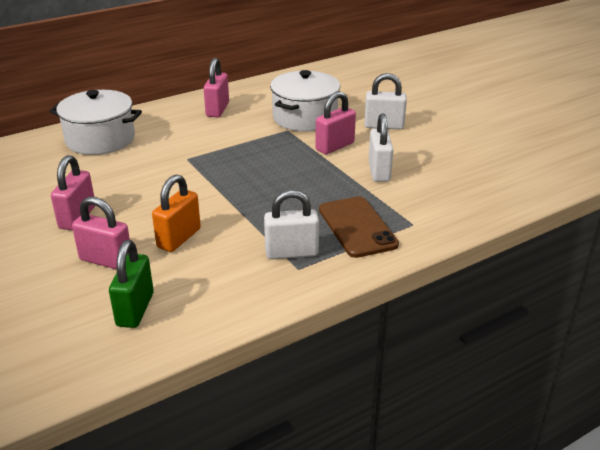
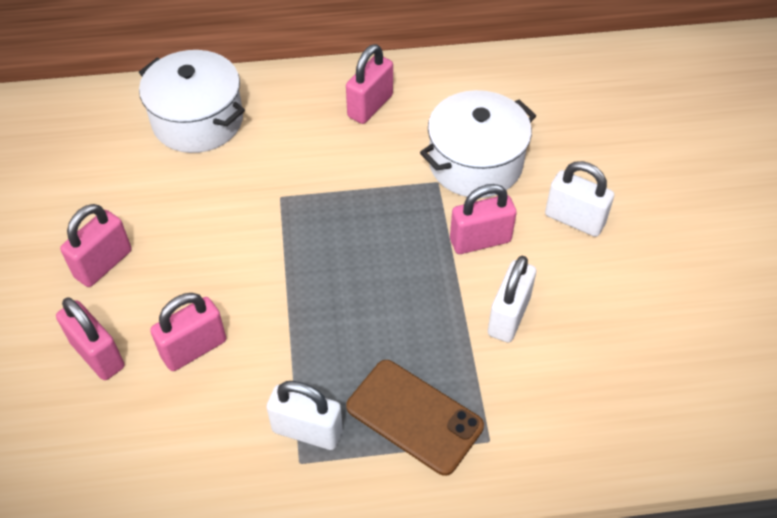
camera: 25 degrees right, 20 degrees up
green padlock [109,240,154,328] -> none
orange padlock [152,174,201,252] -> pink padlock [150,293,226,371]
brown phone [319,196,399,258] -> brown phone turned 60 degrees counterclockwise [346,360,484,476]

